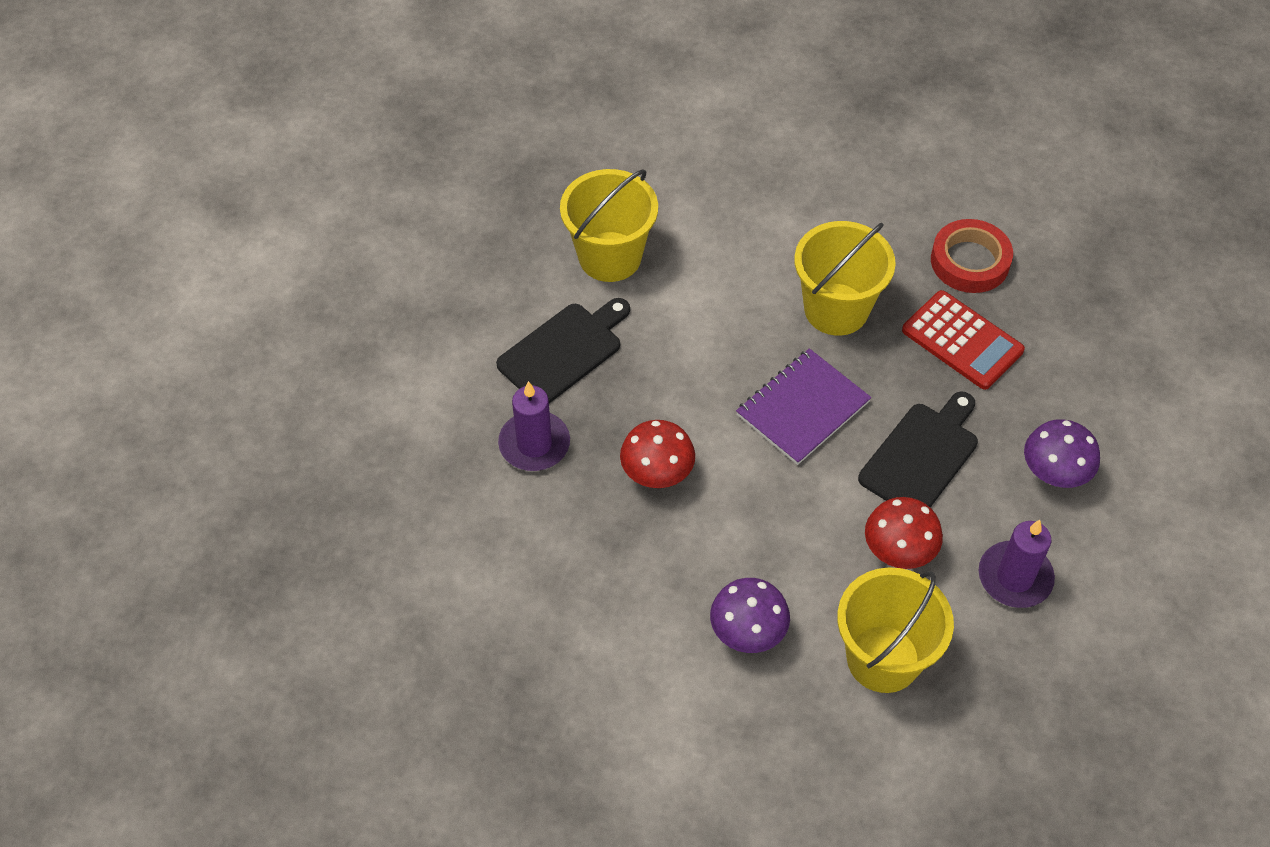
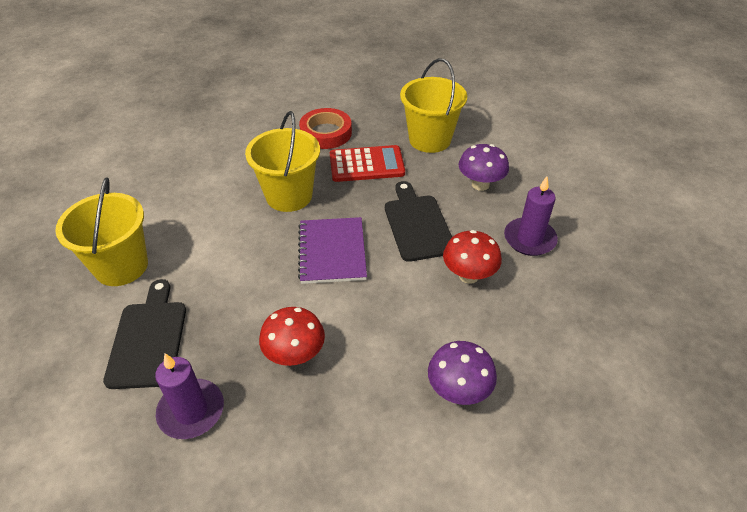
camera: 50 degrees left, 10 degrees down
yellow bucket [837,567,954,693] -> yellow bucket moved to [400,58,467,153]

